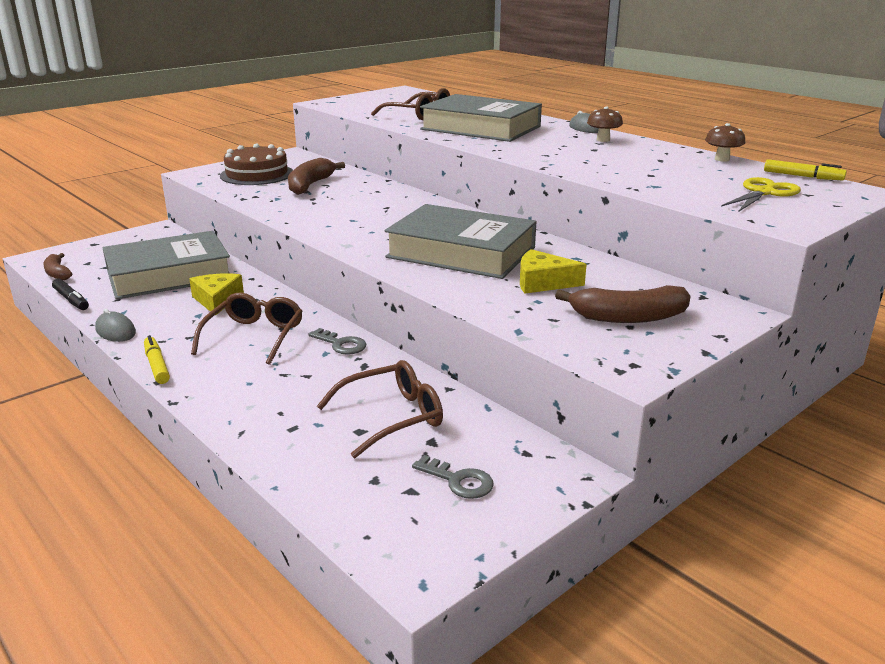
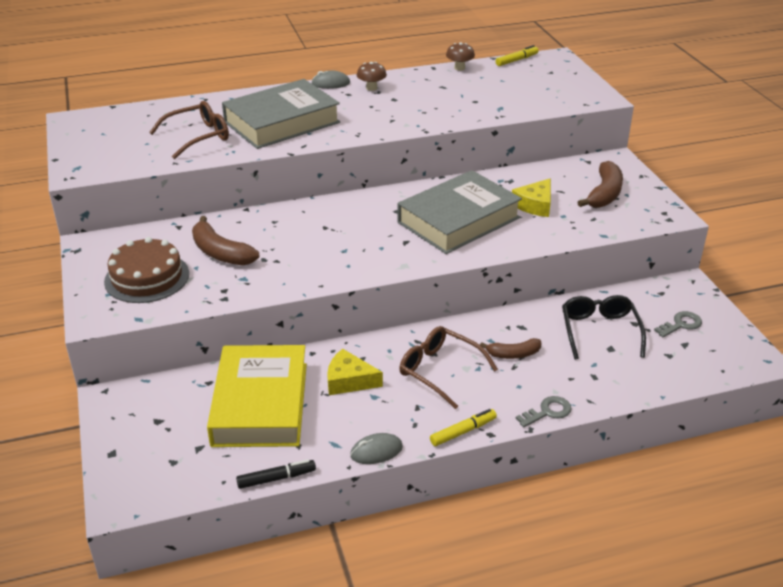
camera: 65 degrees left, 10 degrees up
brown banana [43,253,72,280] -> brown banana moved to [480,338,542,359]
grey book [103,231,230,300] -> yellow book [207,345,307,447]
yellow marker [144,335,170,384] -> yellow marker turned 150 degrees clockwise [430,409,497,446]
grey key [308,328,366,355] -> grey key moved to [516,396,572,427]
brown glasses [317,360,443,458] -> black glasses [562,295,646,360]
yellow scissors [721,177,801,212] -> none

